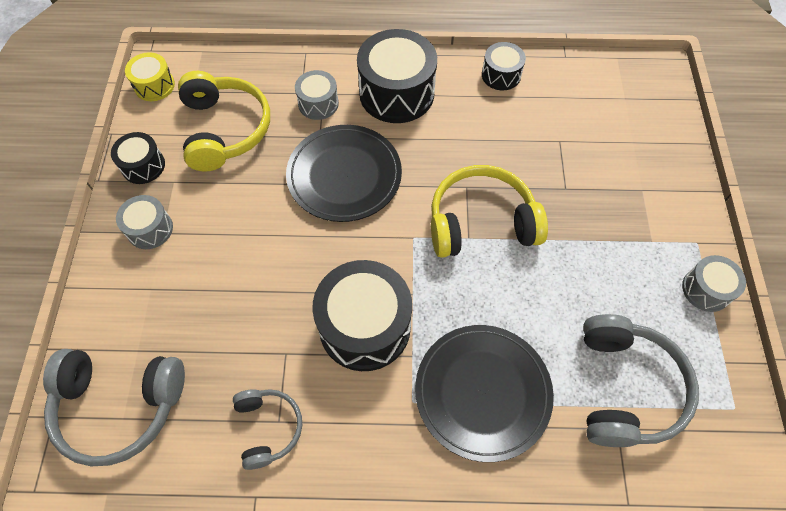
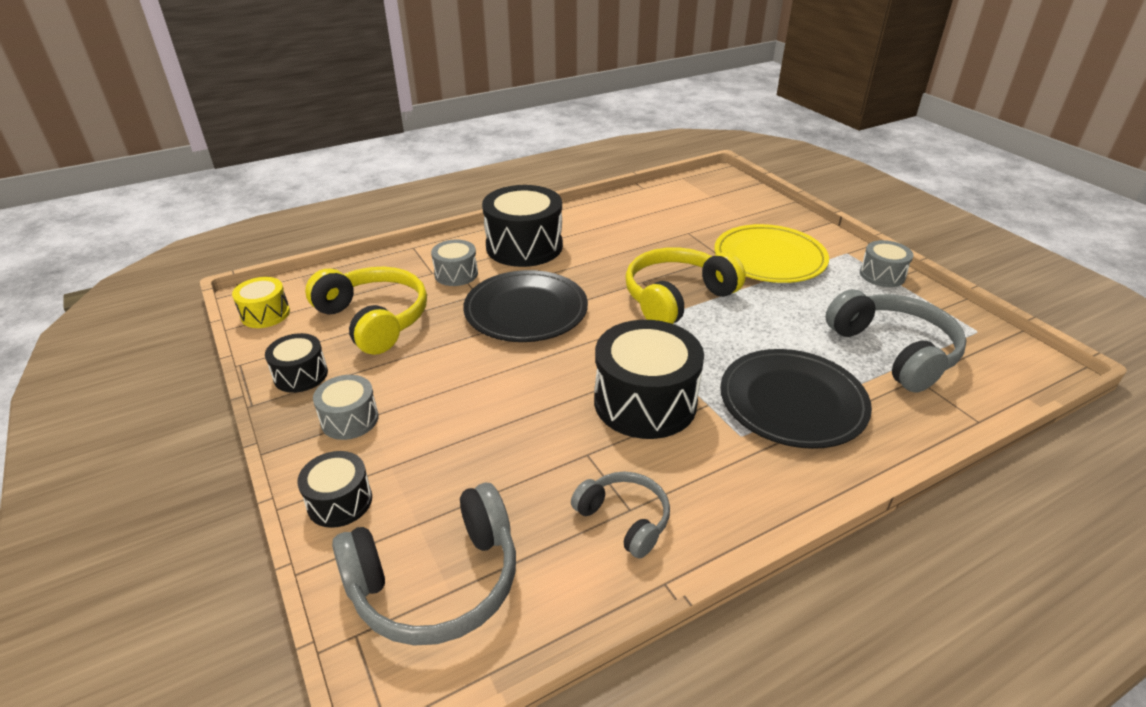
camera: 30 degrees left, 25 degrees down
black drum [482,42,526,91] -> black drum moved to [297,451,372,528]
none -> yellow plate [714,224,829,283]

